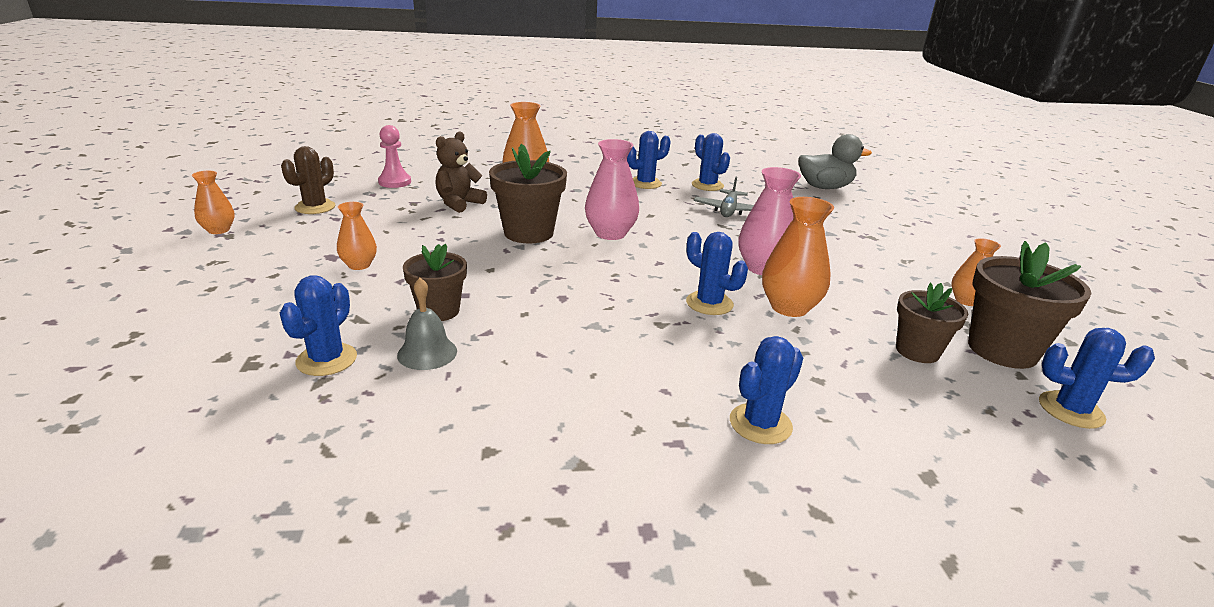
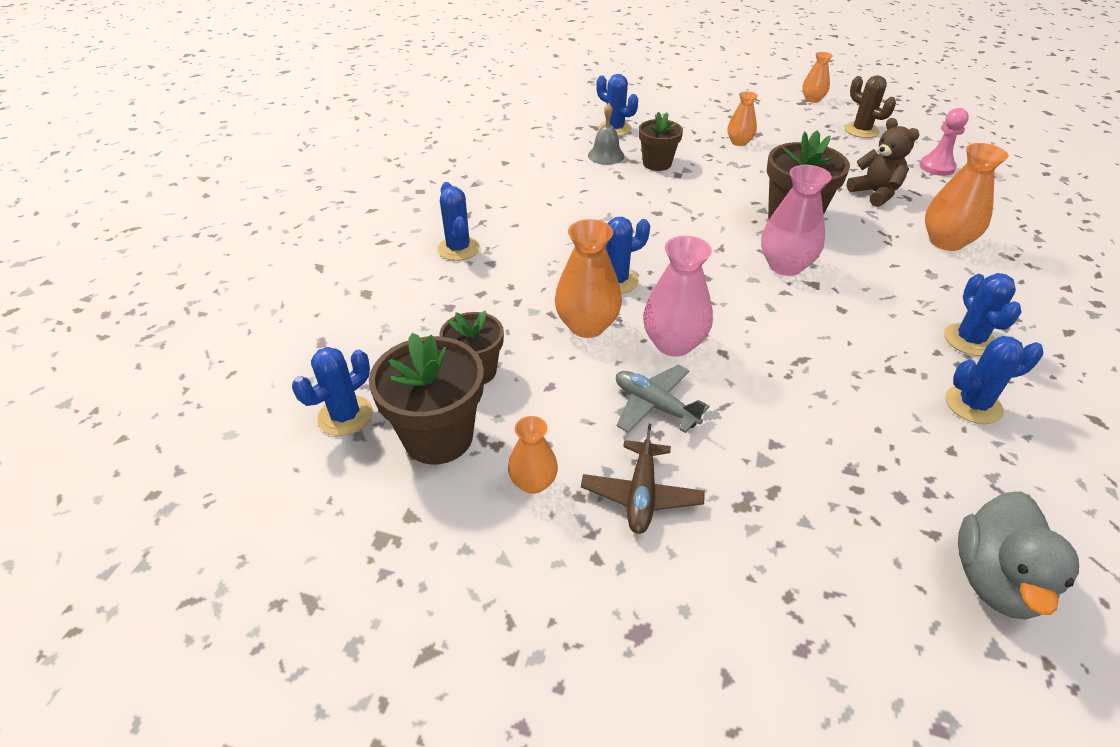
camera: 115 degrees right, 15 degrees up
grey plane [694,177,754,217] -> grey plane moved to [616,365,710,433]
none -> brown plane [581,423,705,534]

